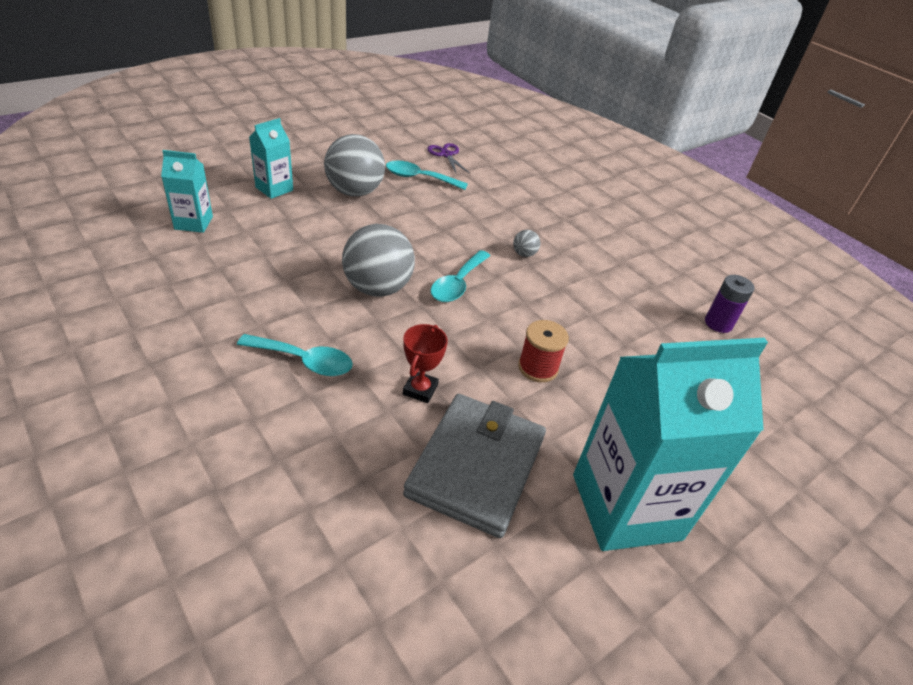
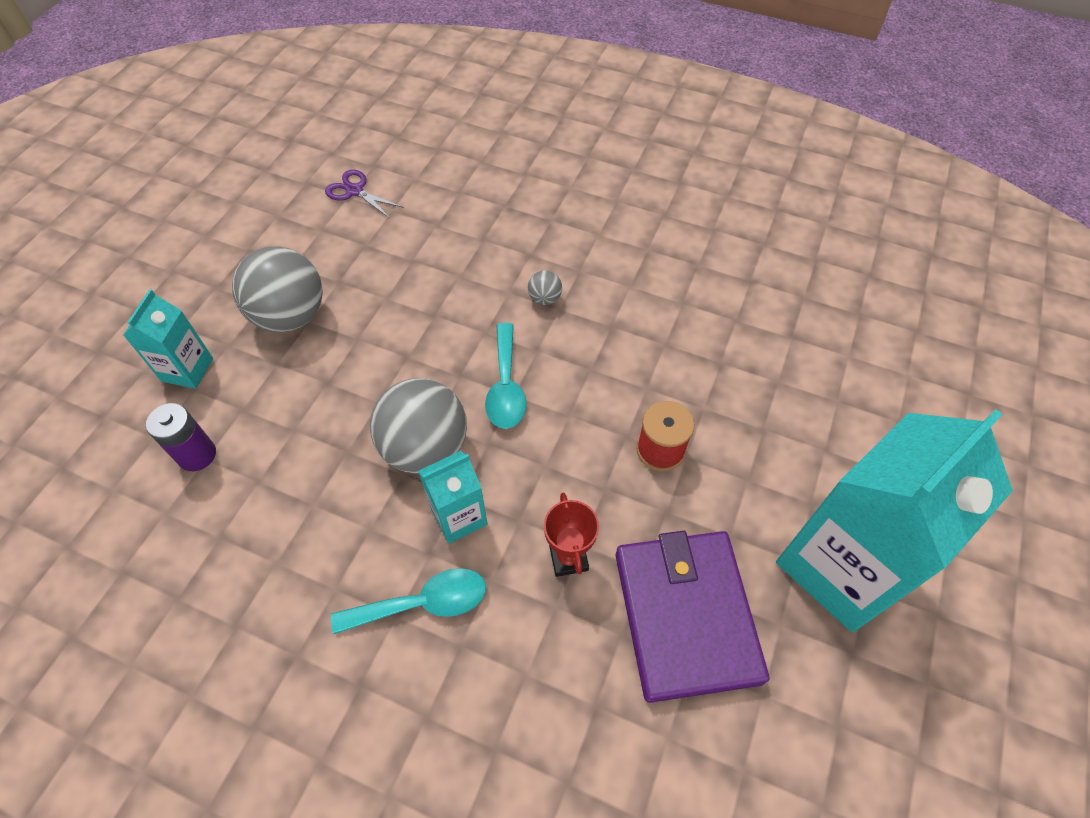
camera: 25 degrees left, 15 degrees up
turquoise carton [161,150,213,233] -> turquoise carton moved to [418,451,487,544]
turquoise spoon [386,161,468,190] -> none
grey wallet [403,394,546,538] -> purple wallet [616,531,769,703]
purple battery [705,275,754,333] -> purple battery moved to [146,403,216,471]

